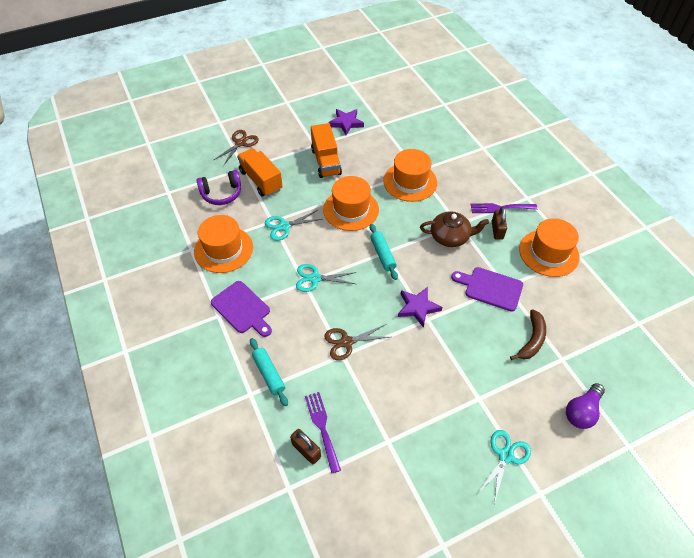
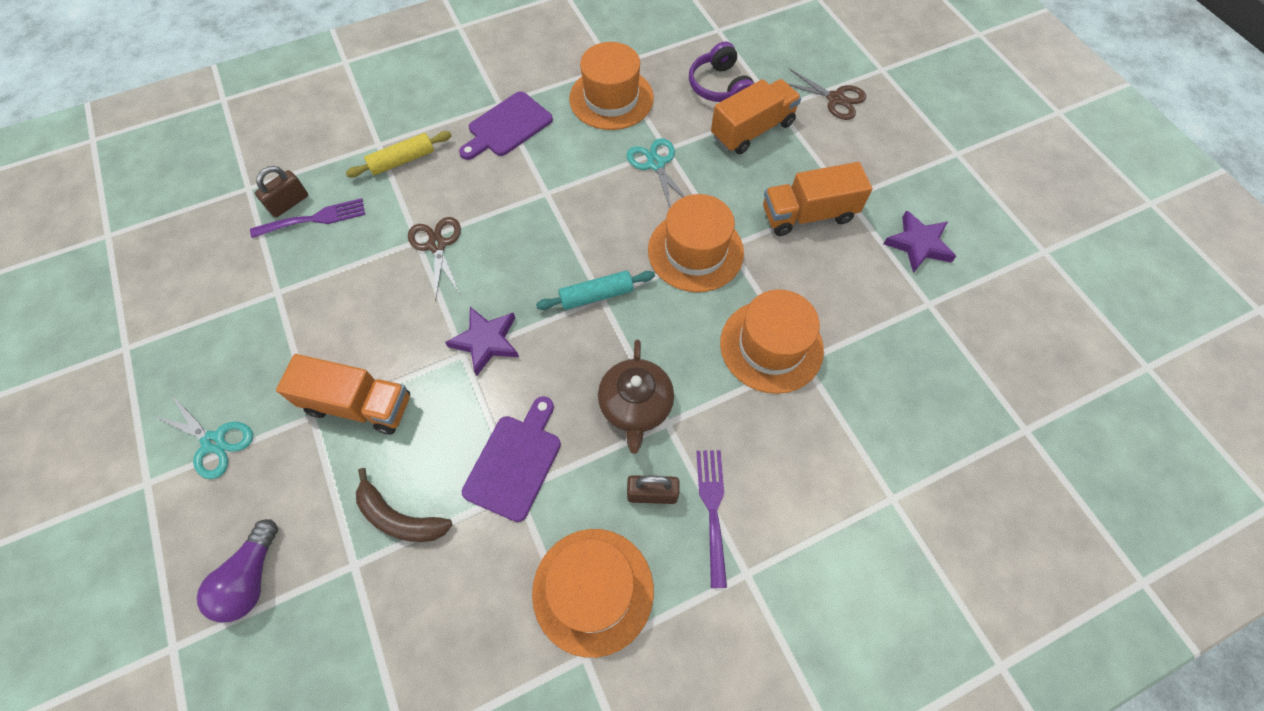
camera: 90 degrees right, 10 degrees up
turquoise rolling pin [250,338,288,406] -> yellow rolling pin [346,131,452,178]
turquoise scissors [296,264,357,292] -> none
purple light bulb [566,383,605,429] -> purple light bulb turned 120 degrees counterclockwise [197,519,278,623]
none -> orange truck [276,354,410,434]

